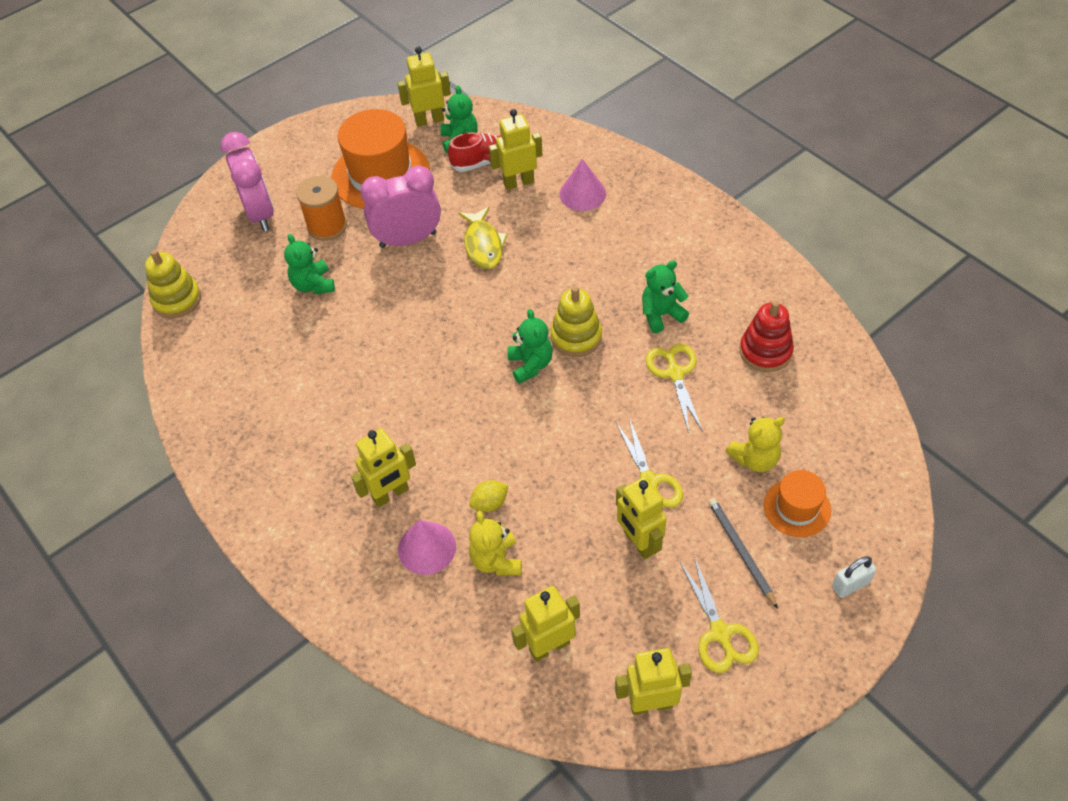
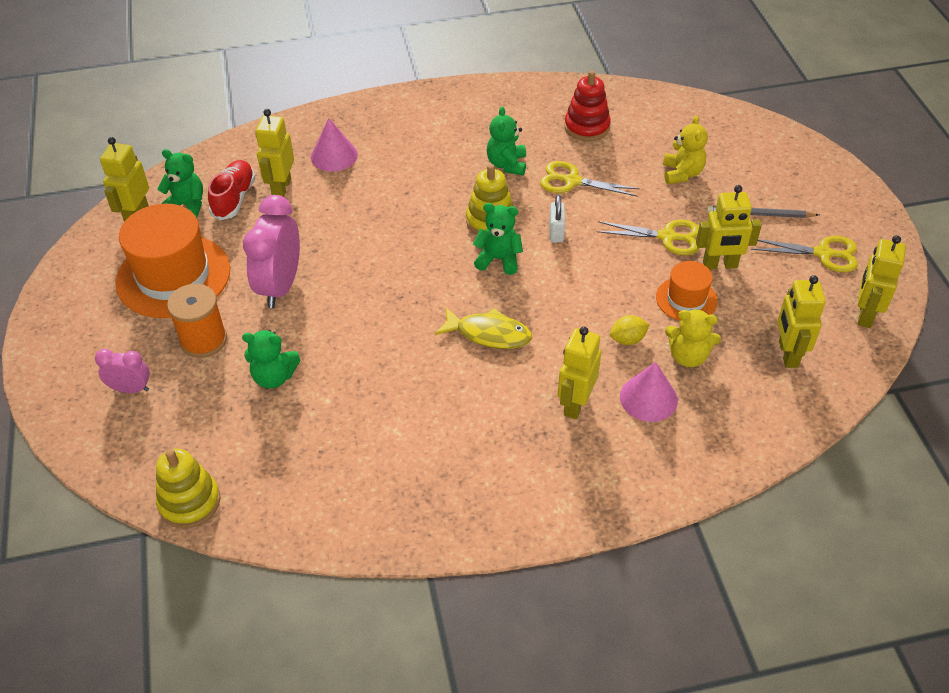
camera: 65 degrees left, 5 degrees down
pink clock [220,132,274,231] -> pink clock [95,349,150,393], size x0.54
yellow robot [351,428,416,507] -> yellow robot turned 150 degrees counterclockwise [558,327,601,419]
yellow fish [458,207,508,269] -> yellow fish moved to [435,307,532,349]
yellow lemon [470,480,508,512] -> yellow lemon turned 75 degrees clockwise [610,315,650,345]
orange hat [764,470,831,537] -> orange hat moved to [656,261,718,321]
white padlock [832,556,876,598] -> white padlock moved to [549,195,565,243]

